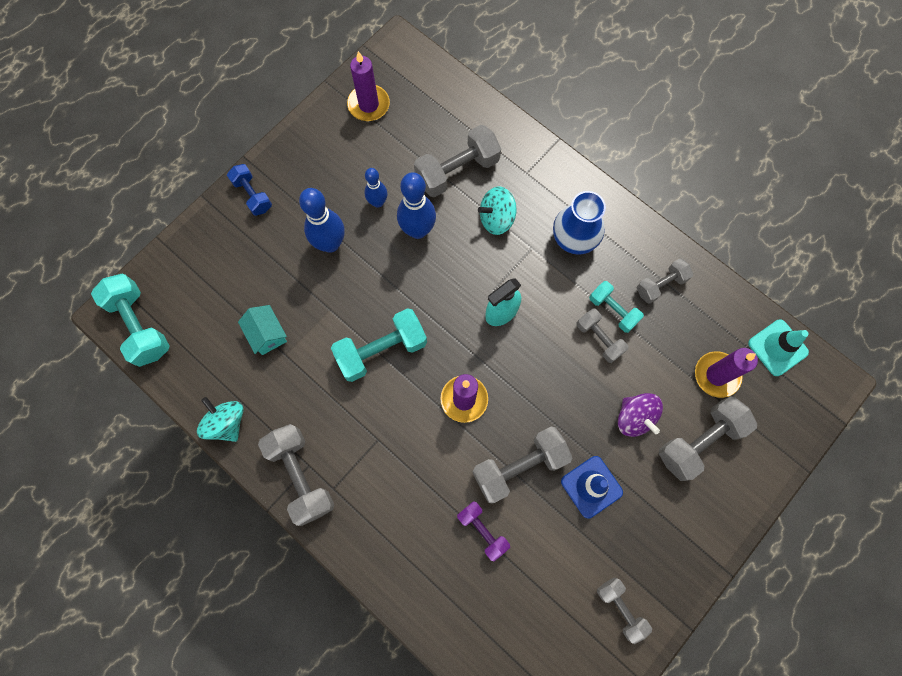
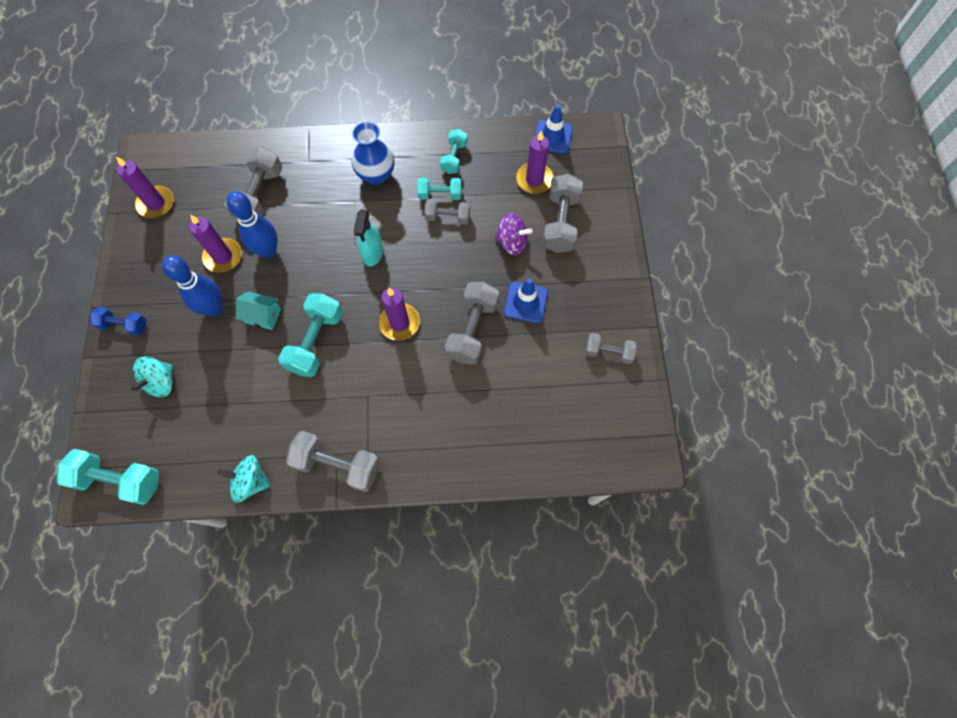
camera: 45 degrees left, 5 degrees down
turquoise house [238,305,287,355] -> turquoise house moved to [236,291,281,330]
blue bowling pin [364,168,387,208] -> purple candle [189,214,242,273]
purple dumbbell [457,501,510,561] -> none
turquoise spinning top [478,187,517,235] -> turquoise spinning top moved to [131,356,173,397]
grey dumbbell [637,258,693,304] -> turquoise dumbbell [440,129,468,174]
turquoise traffic cone [748,319,809,376] -> blue traffic cone [535,104,572,154]

